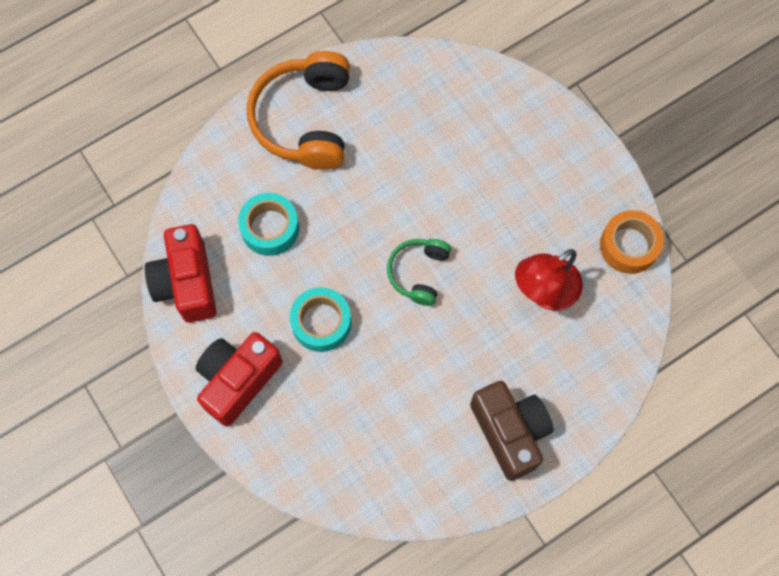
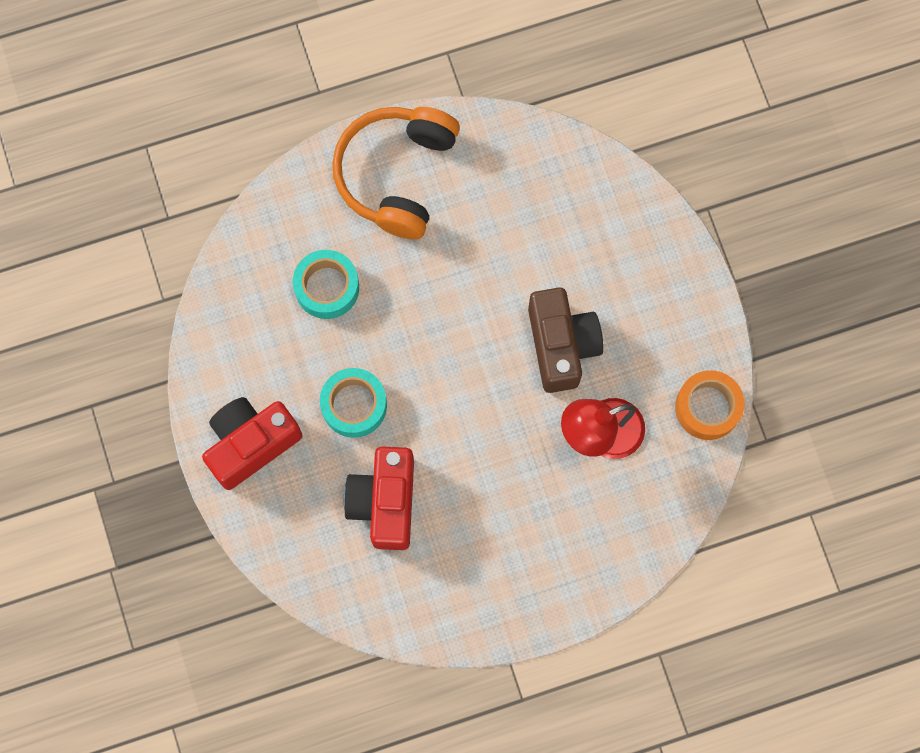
camera: 15 degrees right, 5 degrees up
red camera [145,224,217,322] -> red camera moved to [344,447,414,550]
green headphones [387,239,451,306] -> none
brown camera [470,381,554,481] -> brown camera moved to [528,288,603,393]

